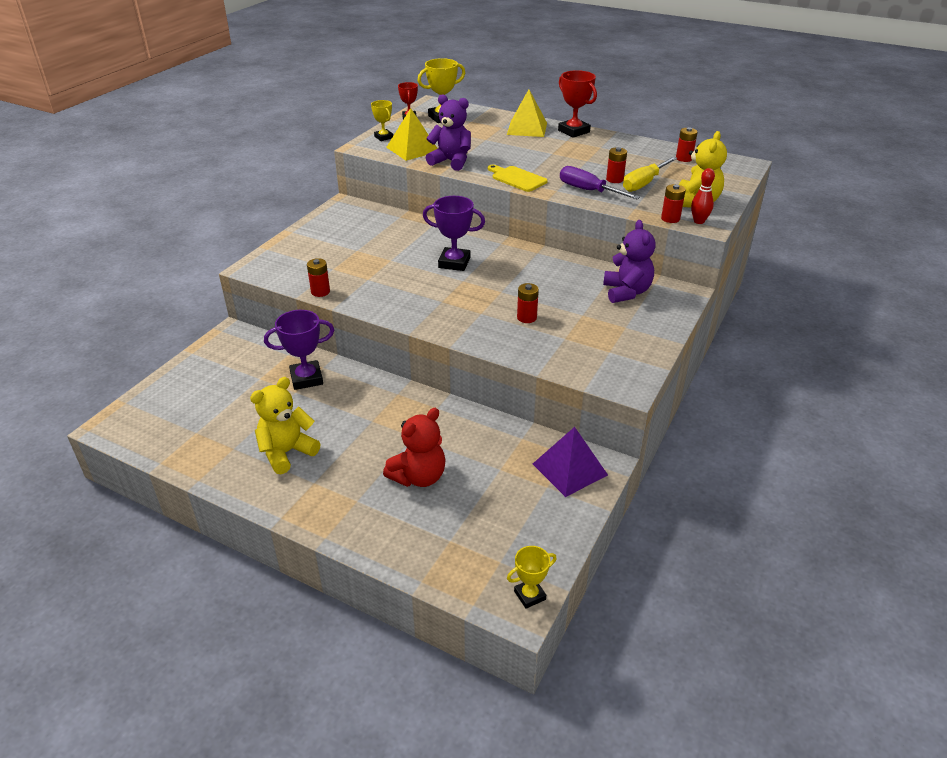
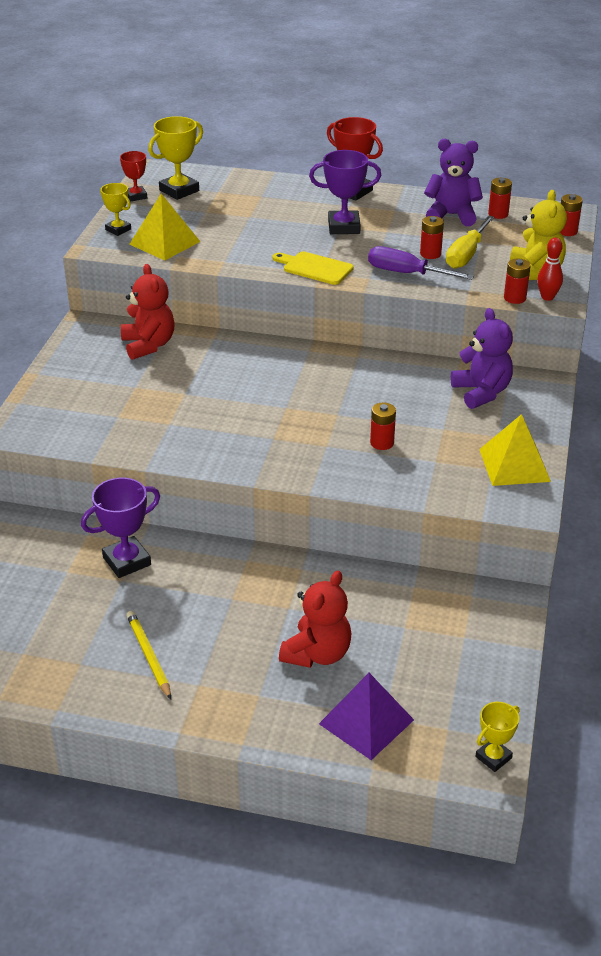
camera: 15 degrees left, 0 degrees up
yellow teddy bear [250,377,321,474] -> yellow pencil [126,611,171,699]
red battery [307,258,330,297] -> red battery moved to [560,194,583,236]
purple trophy [423,196,485,271] -> purple trophy moved to [309,150,381,234]
purple teddy bear [426,95,471,171] -> purple teddy bear moved to [424,139,483,226]
yellow pyramid [507,89,547,137] -> yellow pyramid moved to [479,414,551,486]
purple pyramid [533,427,608,497] -> purple pyramid moved to [319,673,414,760]
none -> red teddy bear [121,264,175,360]

